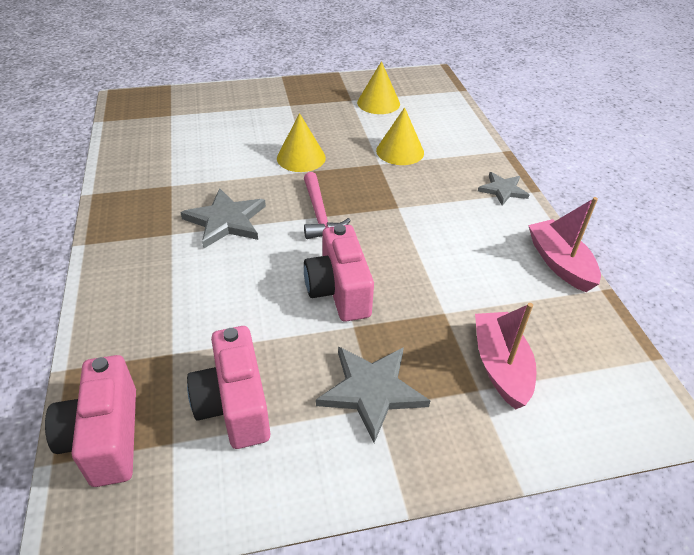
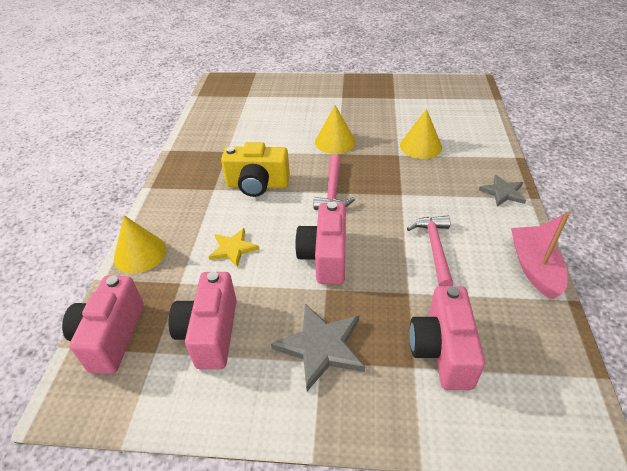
camera: 20 degrees right, 0 degrees up
grey star [180,188,266,249] -> yellow camera [221,142,290,197]
yellow cone [357,61,400,114] -> yellow cone moved to [114,215,166,273]
pink boat [475,303,536,409] -> pink camera [409,286,485,390]
none -> yellow star [209,228,259,267]
none -> pink hammer [407,216,454,286]

